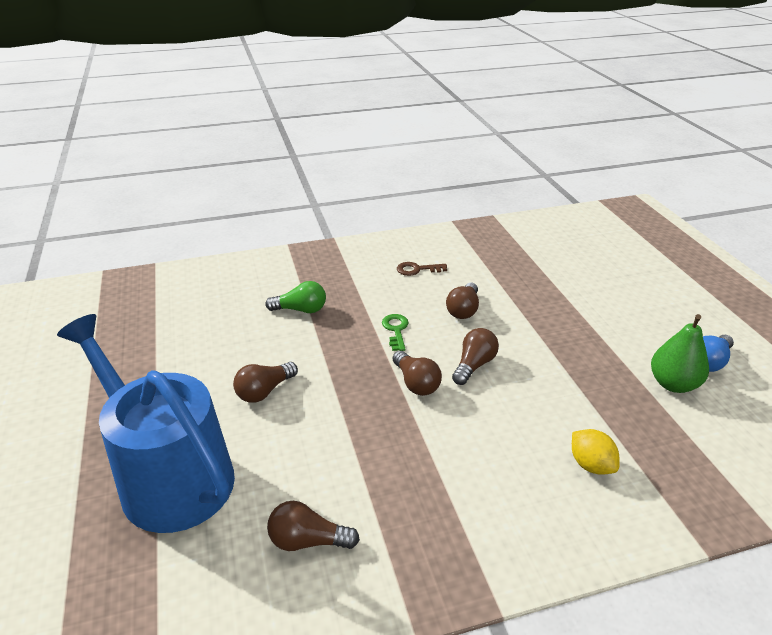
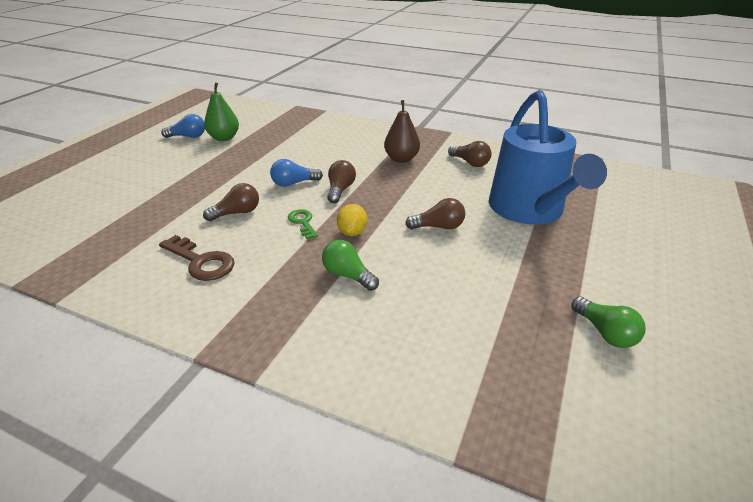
camera: 140 degrees left, 0 degrees up
green key [382,314,409,351] -> green key turned 120 degrees clockwise [288,209,318,239]
brown key [397,262,447,276] -> brown key [159,235,235,281], size x1.59
brown light bulb [452,328,499,385] -> blue light bulb [270,159,323,187]
yellow lemon [572,429,620,475] -> yellow lemon moved to [337,204,367,236]
none -> brown pear [384,100,420,163]
none -> green light bulb [571,296,646,348]

